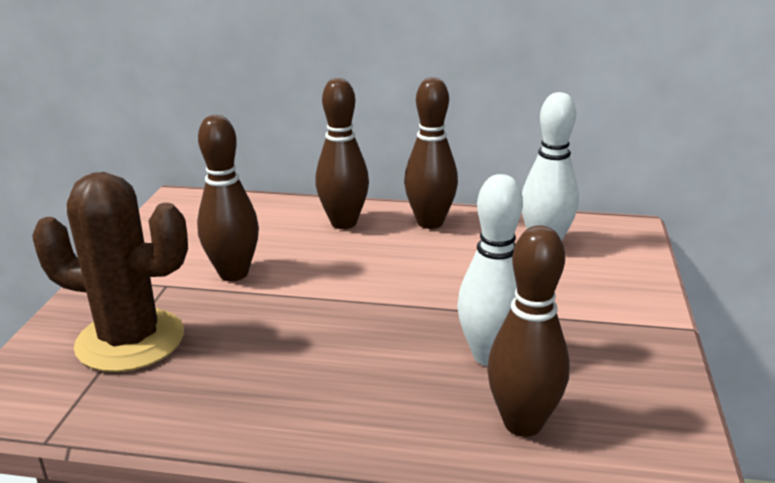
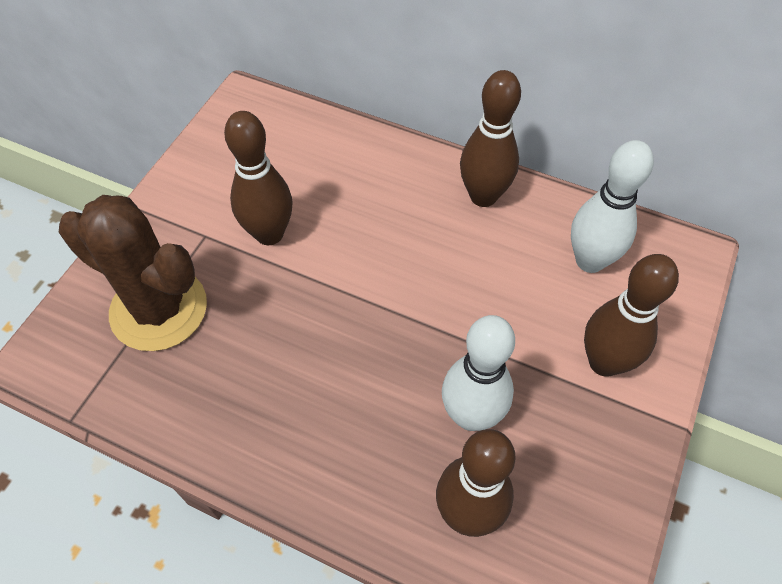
camera: 15 degrees right, 30 degrees up
brown bowling pin [315,78,369,229] -> brown bowling pin moved to [584,254,679,377]

